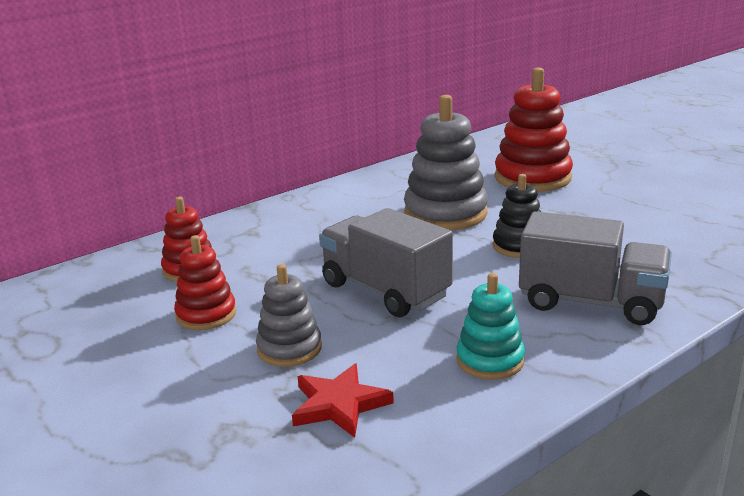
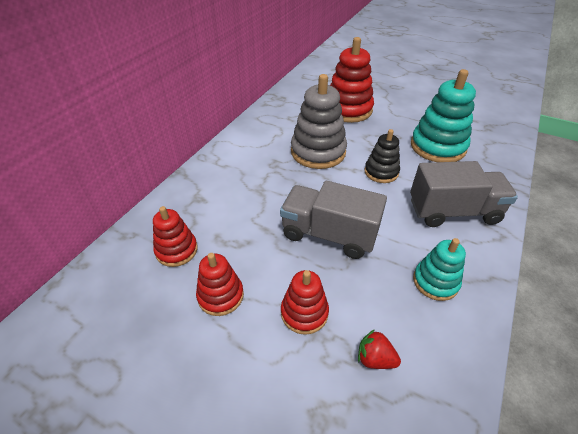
camera: 25 degrees left, 20 degrees up
grey stacking toy [256,264,322,367] -> red stacking toy [281,270,329,335]
red star [292,364,394,438] -> red strawberry [358,329,401,369]
none -> turquoise stacking toy [411,69,476,162]

